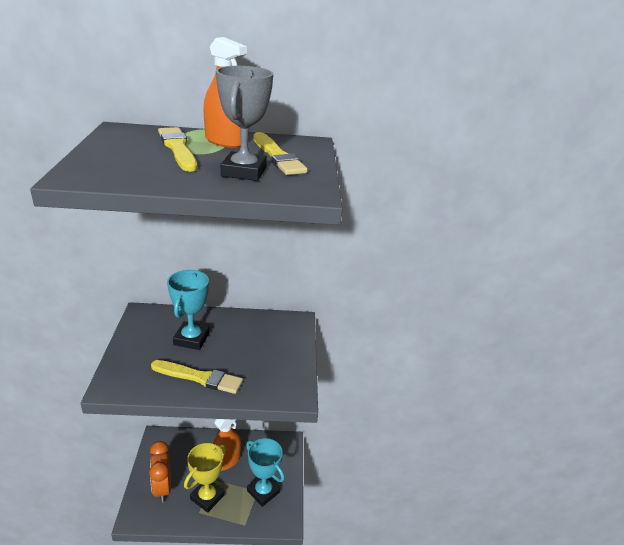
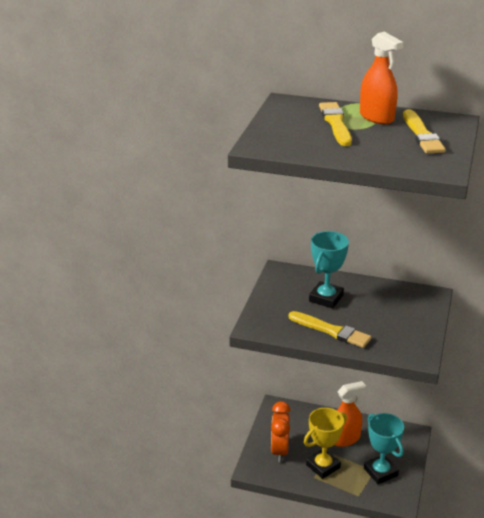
camera: 20 degrees right, 0 degrees up
grey trophy [216,66,273,181] -> none

